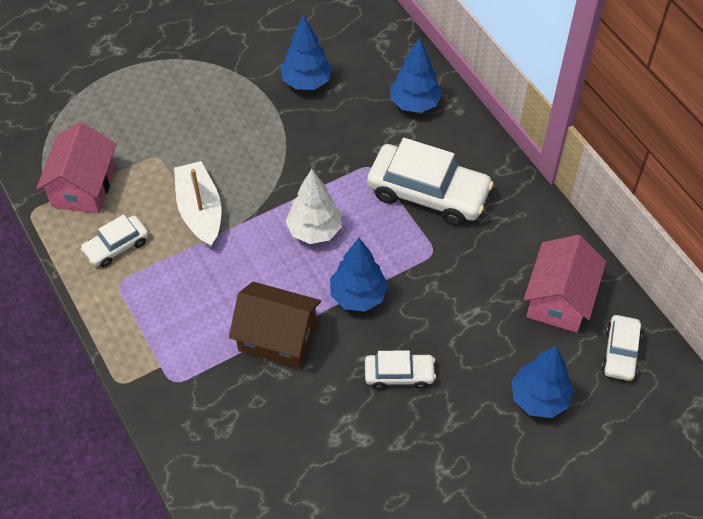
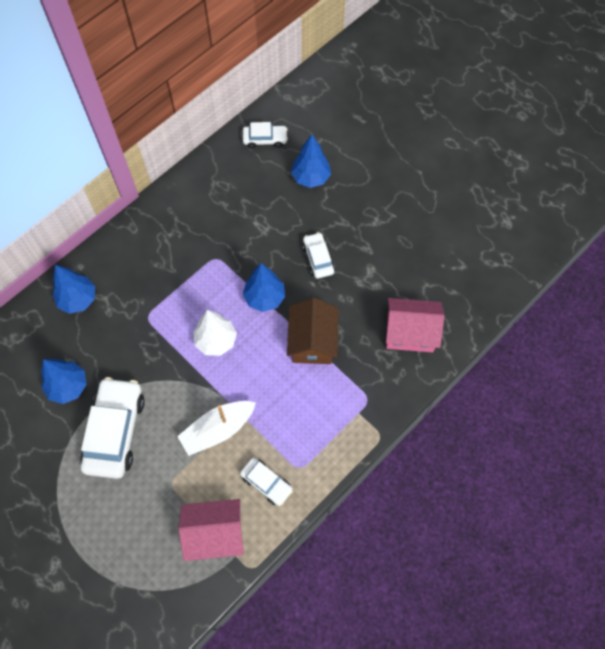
camera: 105 degrees left, 10 degrees up
white car [367,138,494,226] -> white car moved to [80,377,145,479]
pink house [524,235,606,333] -> pink house moved to [386,298,445,352]

